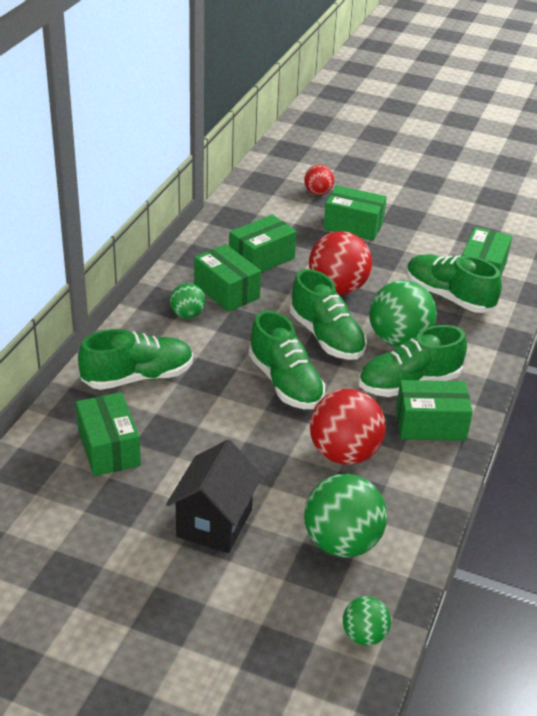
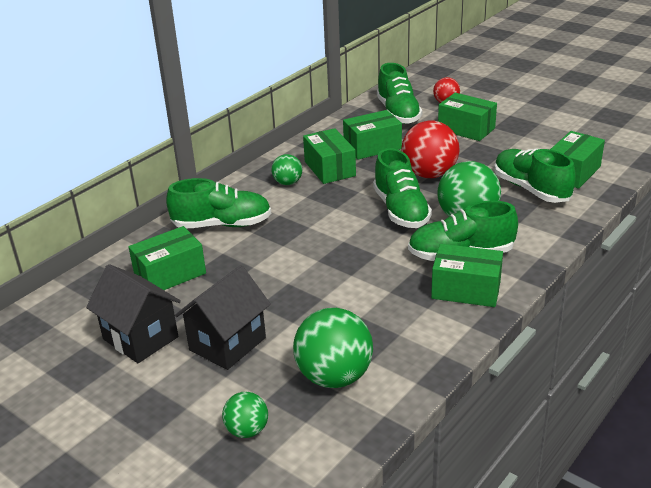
camera: 20 degrees right, 5 degrees down
green box [76,392,141,476] -> green box turned 60 degrees clockwise [128,226,206,290]
green shoe [249,310,326,409] -> green shoe moved to [377,63,422,124]
red ball [310,389,386,465] -> none
green ball [343,596,391,646] -> green ball moved to [222,392,268,438]
none -> black house [86,264,181,363]

